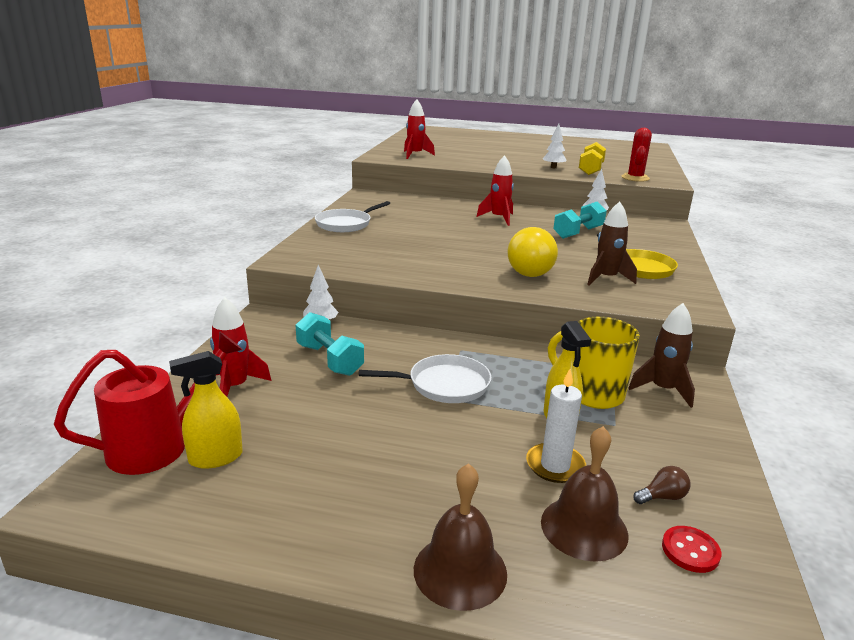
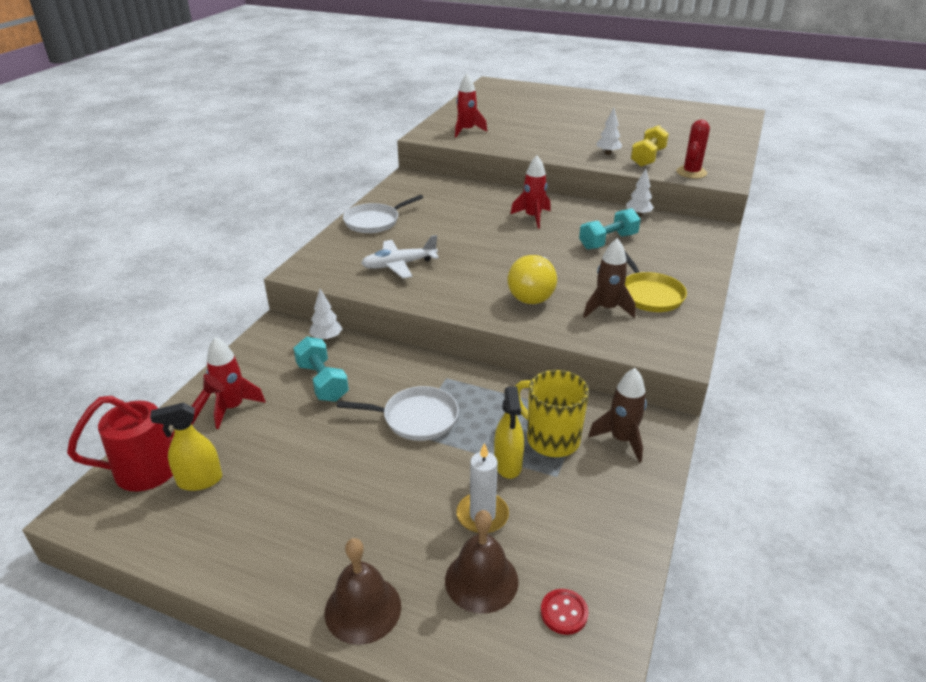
camera: 10 degrees right, 10 degrees up
brown light bulb [633,466,690,504] -> none
none -> white plane [361,235,439,279]

